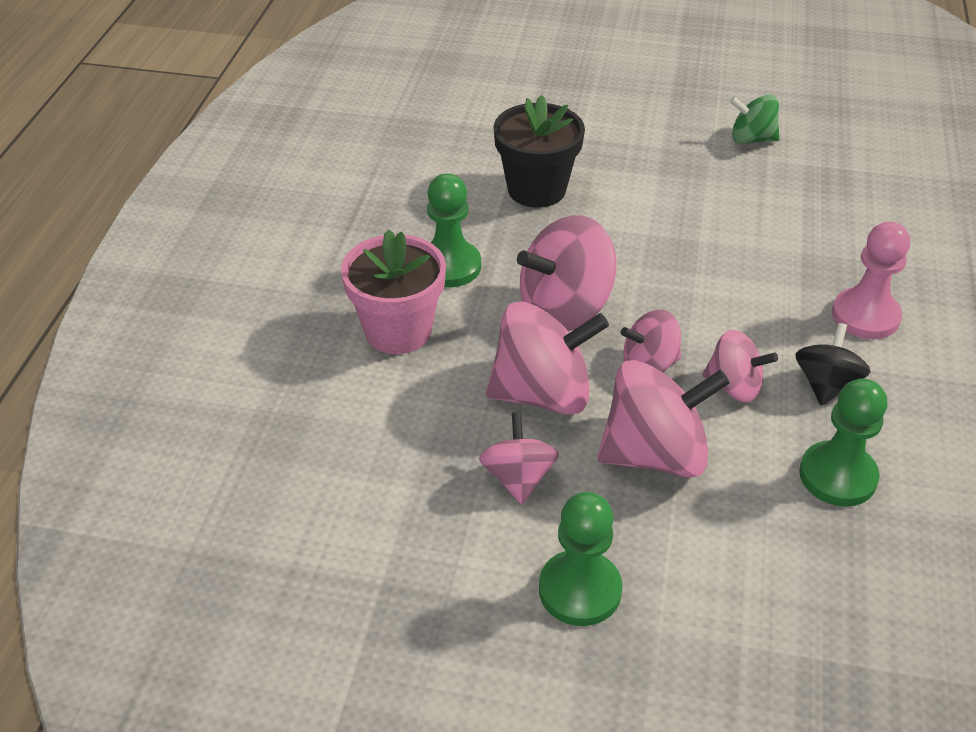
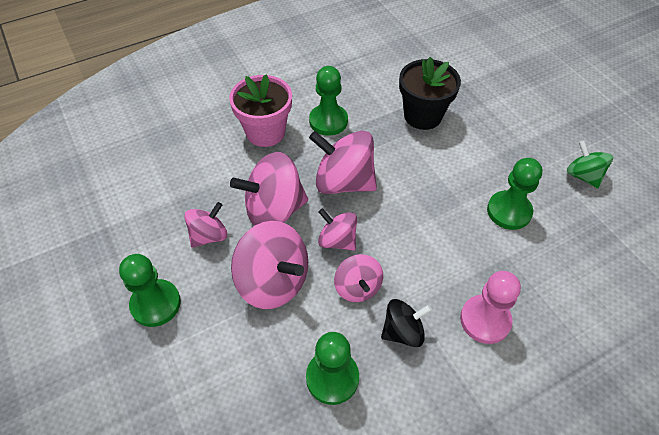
camera: 50 degrees right, 10 degrees up
pink spinning top [486,302,609,415] -> pink spinning top turned 120 degrees clockwise [230,152,308,226]
none -> green pawn [487,158,542,230]

